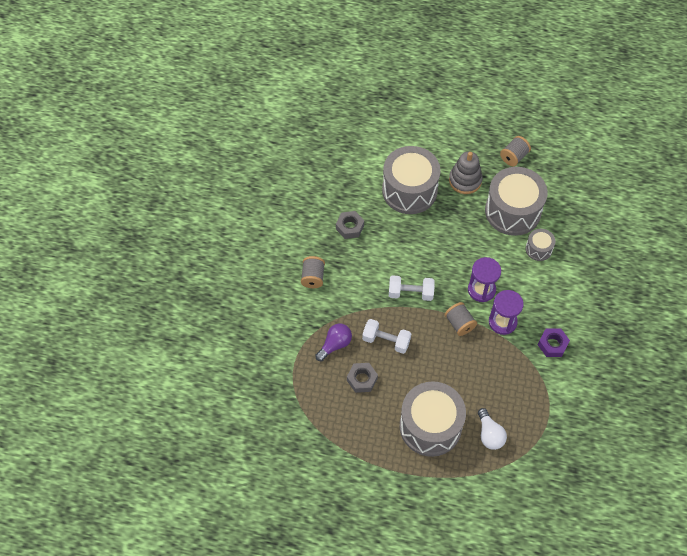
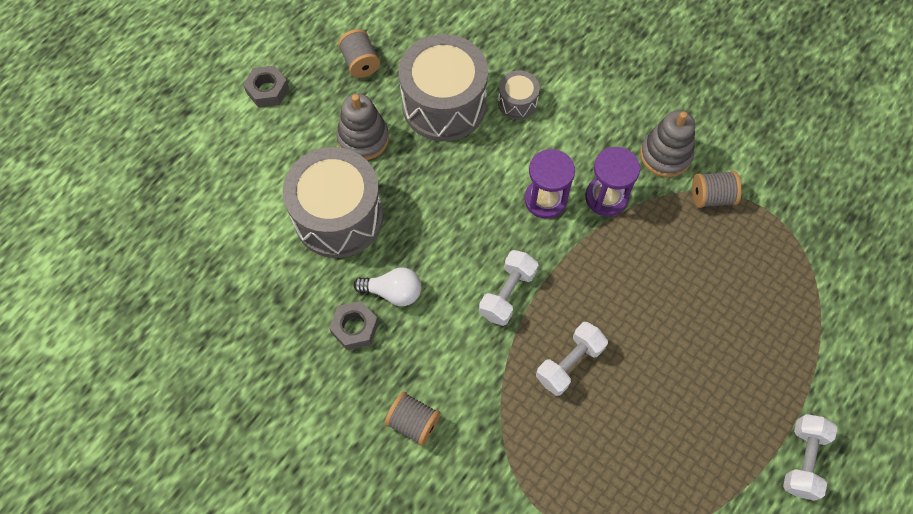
camera: 65 degrees left, 5 degrees up
purple light bulb [315,323,352,361] -> none
grey nut [347,363,378,393] -> grey nut moved to [243,66,289,108]
grey drum [400,381,466,457] -> none
grey spool [445,302,477,336] -> grey spool moved to [692,171,742,208]
white light bulb [478,408,507,450] -> white light bulb moved to [354,267,421,306]
purple nut [538,328,570,357] -> grey stacking toy [640,110,695,177]
none -> white dumbbell [783,414,837,501]

